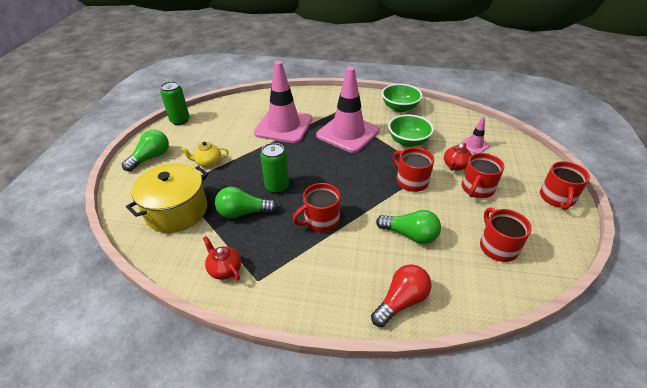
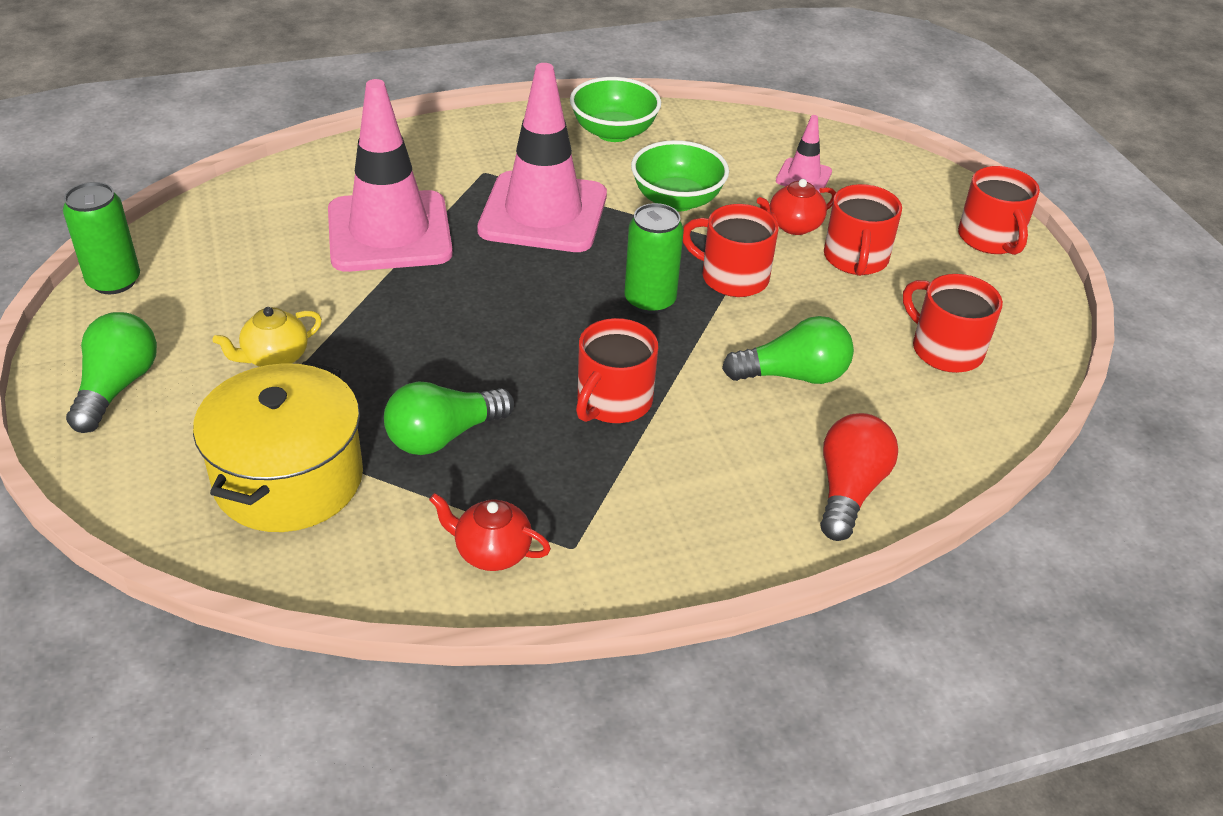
camera: 30 degrees left, 0 degrees up
green can [260,143,289,193] -> green can moved to [624,203,684,314]
red teapot [444,143,472,171] -> red teapot turned 60 degrees clockwise [757,179,836,235]

